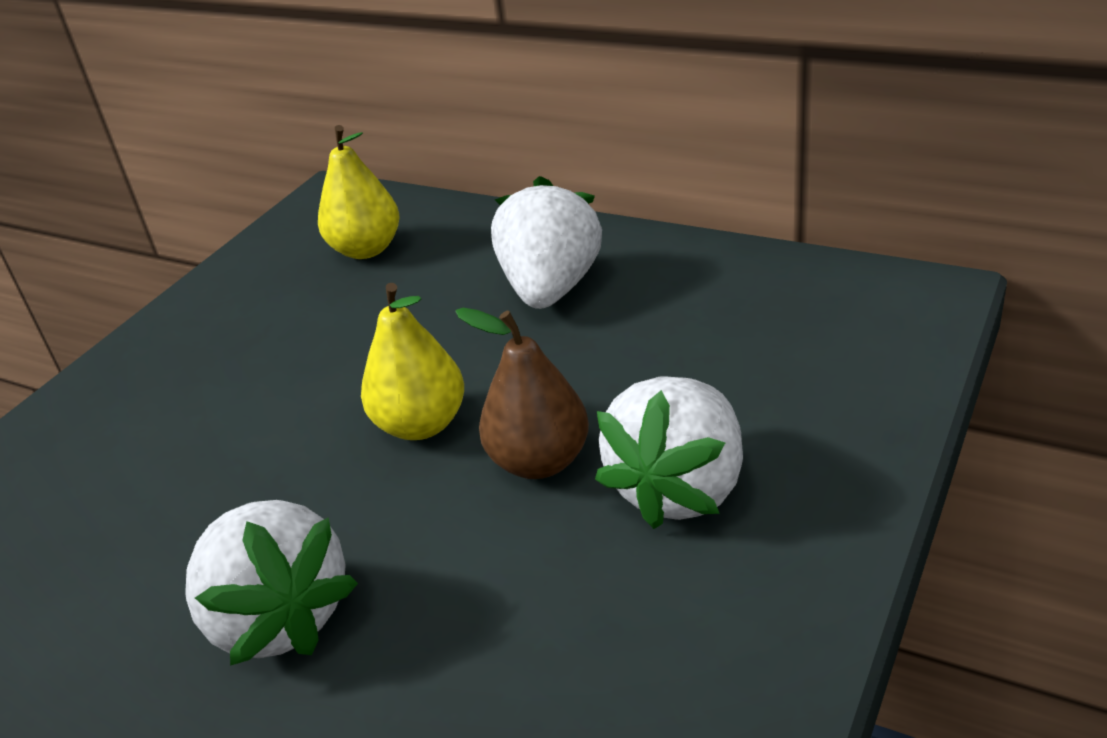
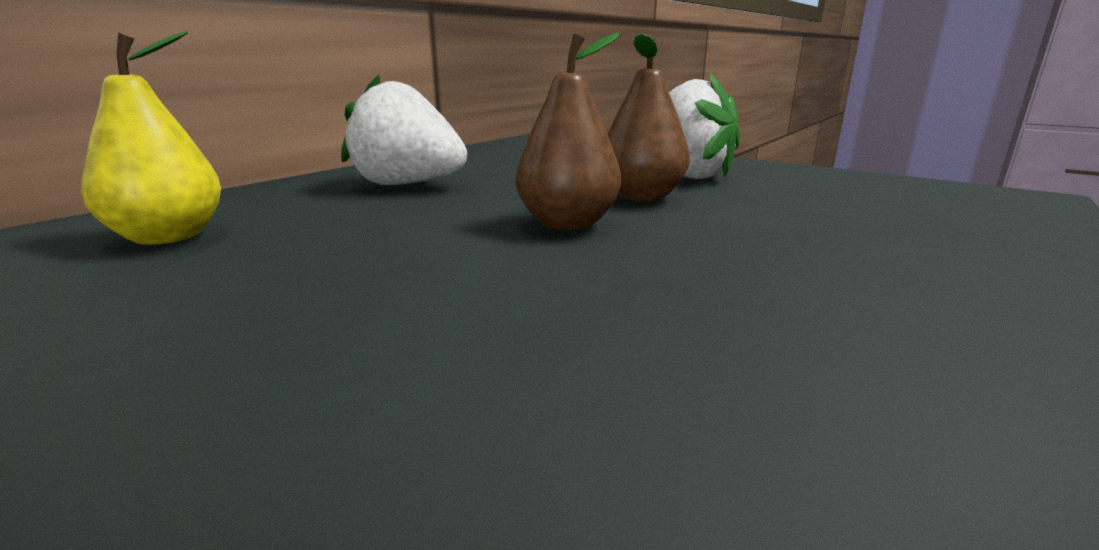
camera: 85 degrees left, 15 degrees down
white strawberry [185,500,358,666] -> none
yellow pear [361,283,464,440] -> brown pear [516,32,621,230]

